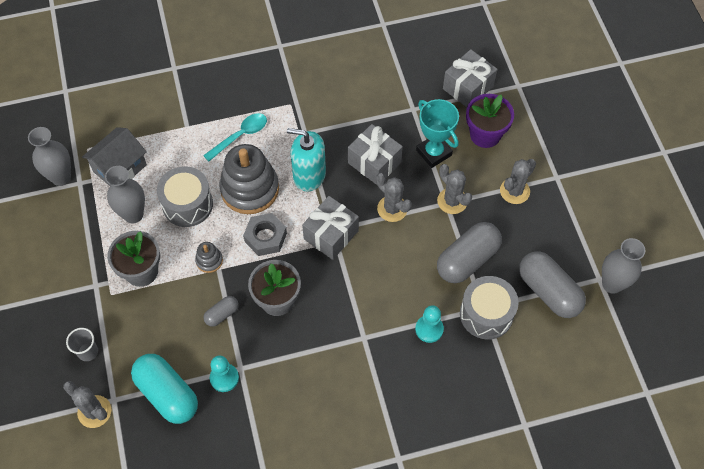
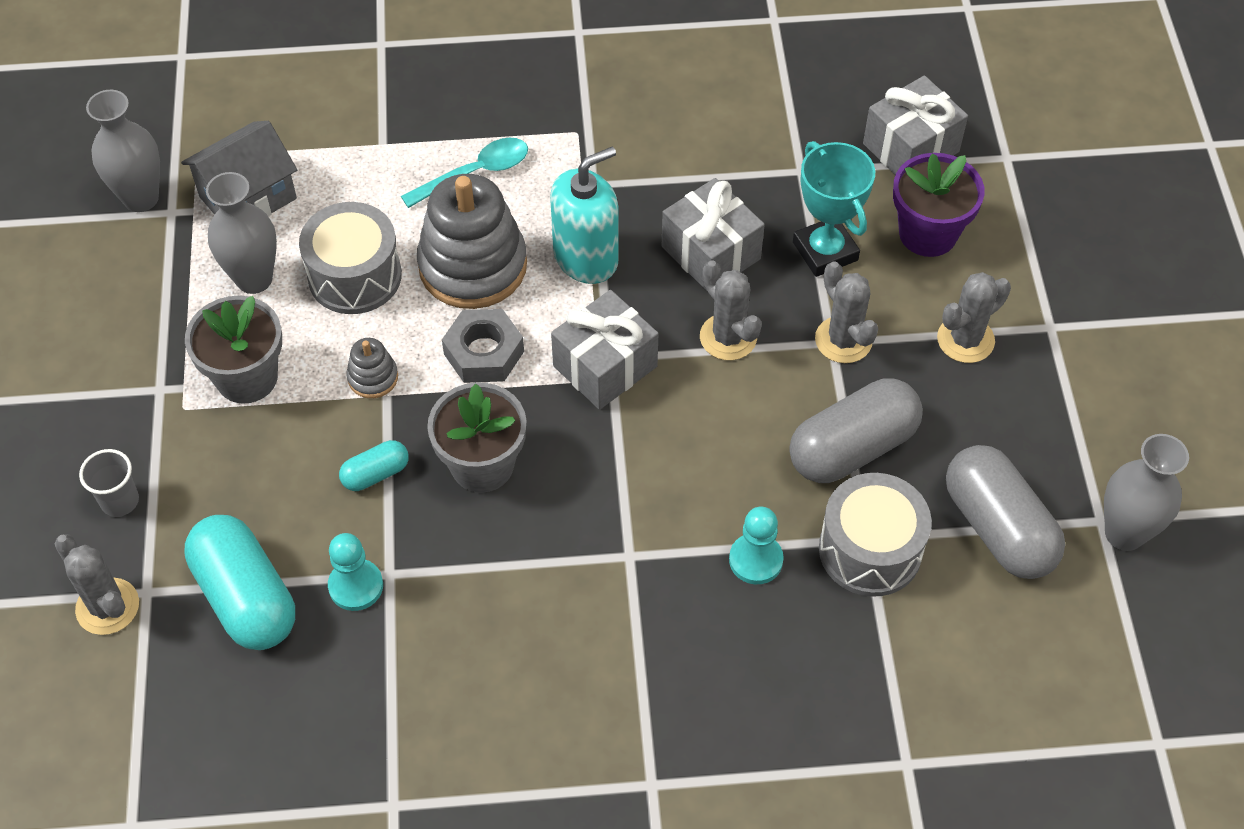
camera: 10 degrees right, 5 degrees down
grey capsule [204,296,239,327] -> turquoise capsule [339,440,409,491]
turquoise soap dispenser [287,128,326,192] -> turquoise soap dispenser turned 120 degrees clockwise [550,147,619,284]

